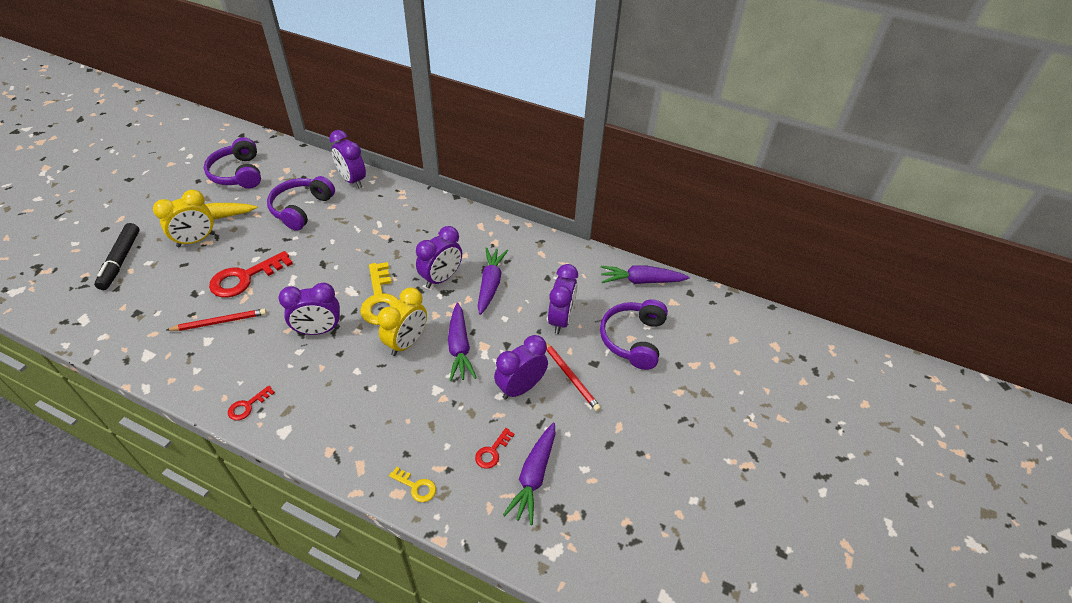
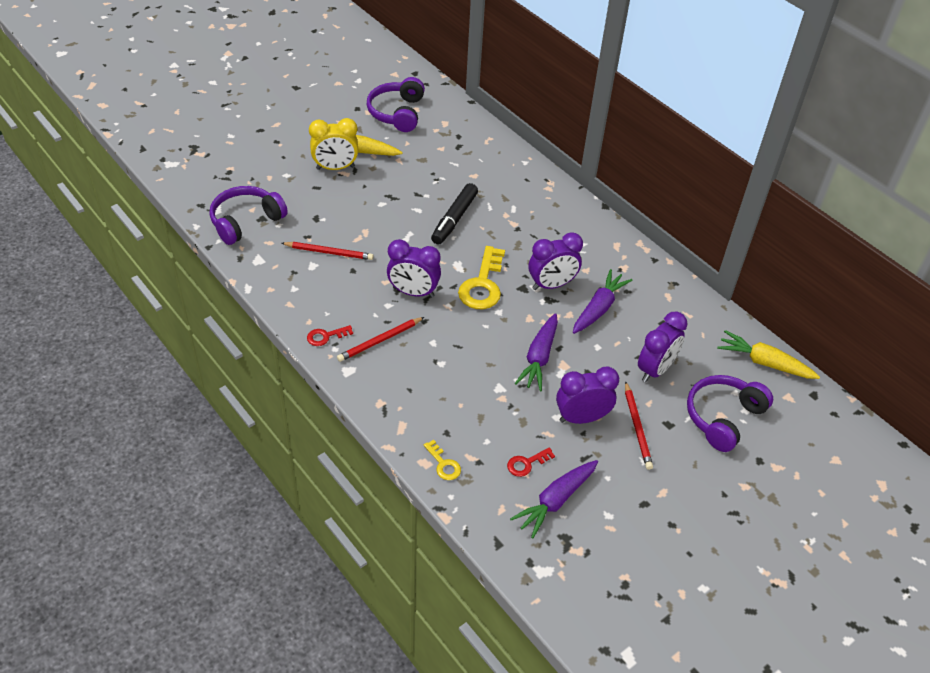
camera: 25 degrees right, 0 degrees up
black marker [94,223,140,290] -> black marker moved to [431,183,478,245]
red key [209,251,293,297] -> none
purple headphones [267,176,335,231] -> purple headphones moved to [210,186,288,245]
purple clock [329,130,366,188] -> none
yellow clock [378,287,427,356] -> none
purple carrot [600,265,690,284] -> yellow carrot [717,330,820,379]
none -> red pencil [337,317,424,362]

